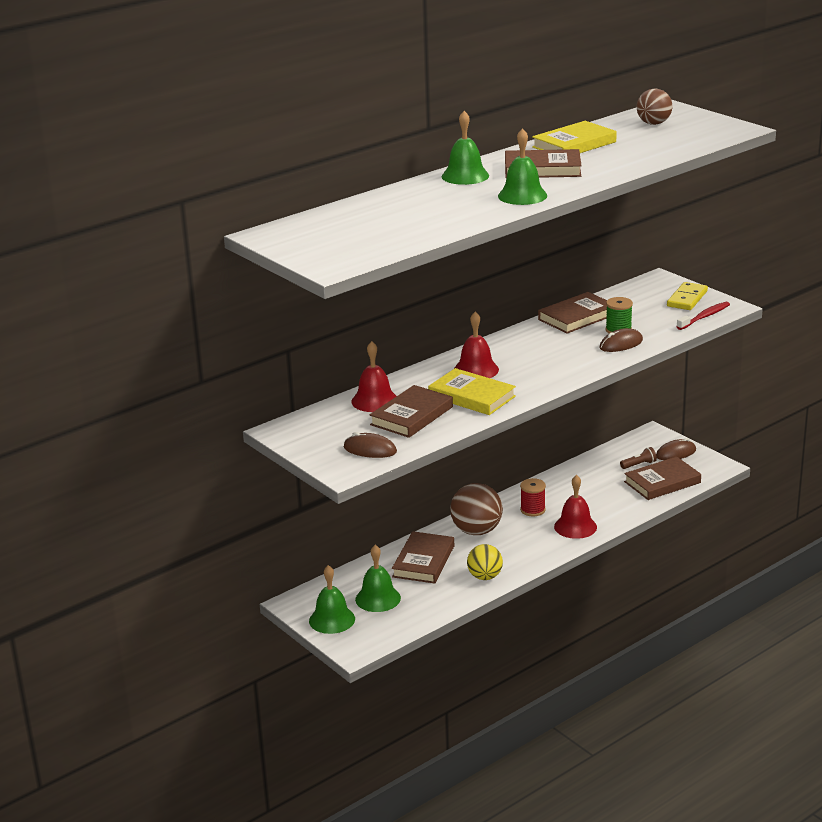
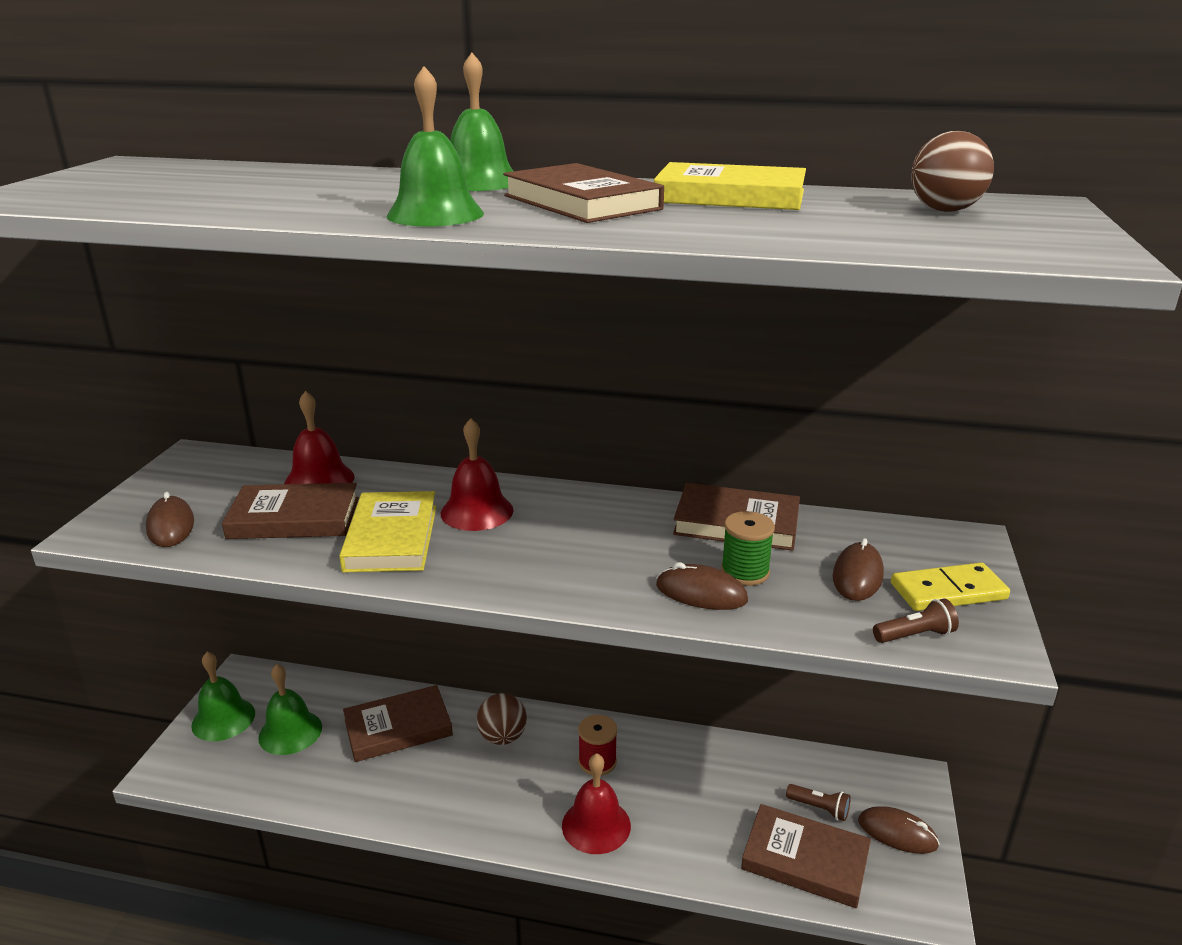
camera: 50 degrees right, 0 degrees up
brown ball [450,483,503,535] -> brown ball [477,693,527,745], size x0.66
yellow ball [467,544,503,580] -> none
red toothbrush [677,302,730,330] -> brown flashlight [873,599,959,643]
none -> brown mouse [833,538,884,601]

